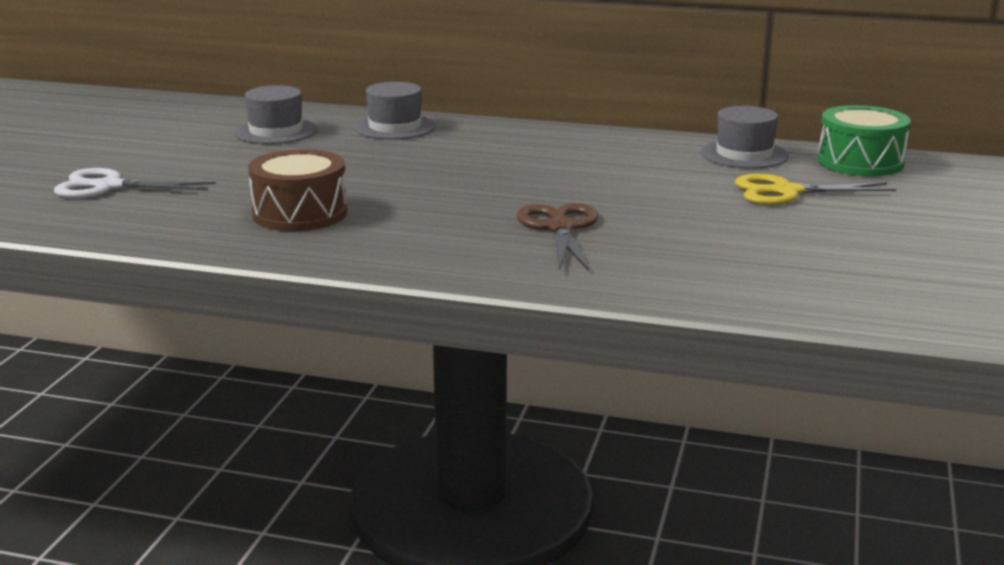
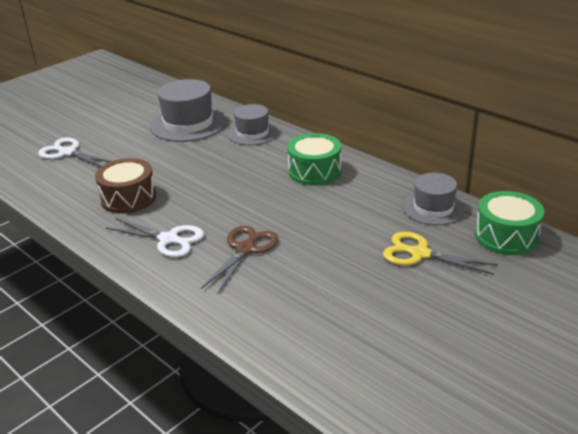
camera: 30 degrees right, 10 degrees up
grey hat [234,85,318,144] -> grey hat [150,79,227,142], size x1.58
none -> white scissors [105,218,204,257]
none -> green drum [287,133,341,186]

